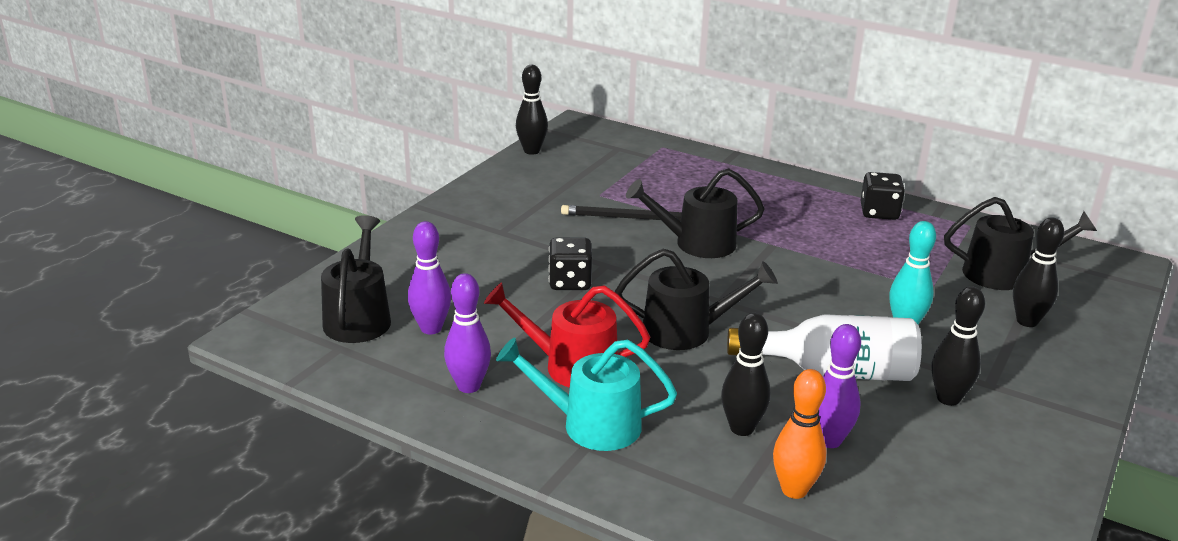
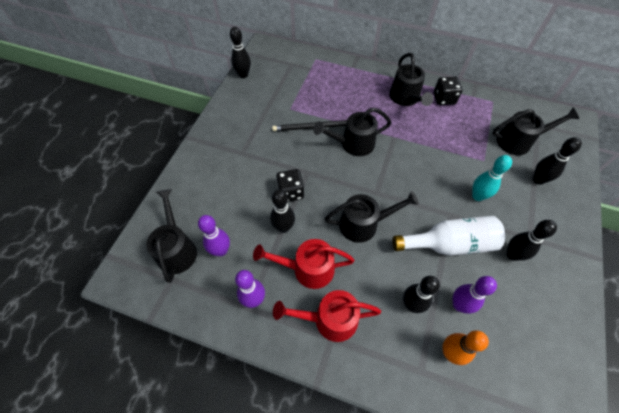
camera: 10 degrees left, 30 degrees up
turquoise watering can [496,338,677,451] -> red watering can [273,290,381,342]
none -> black bowling pin [270,189,295,233]
none -> black watering can [389,53,434,106]

